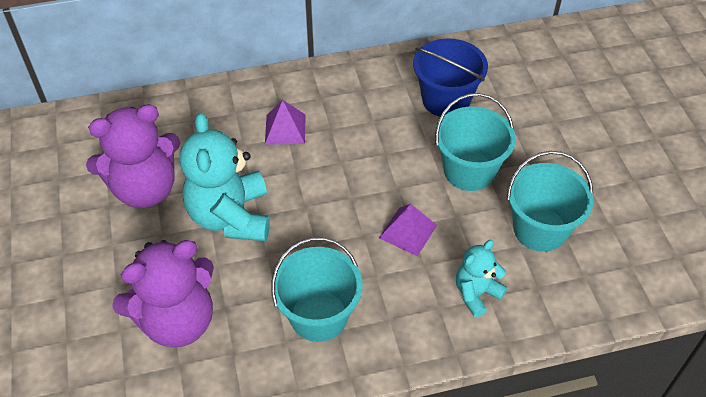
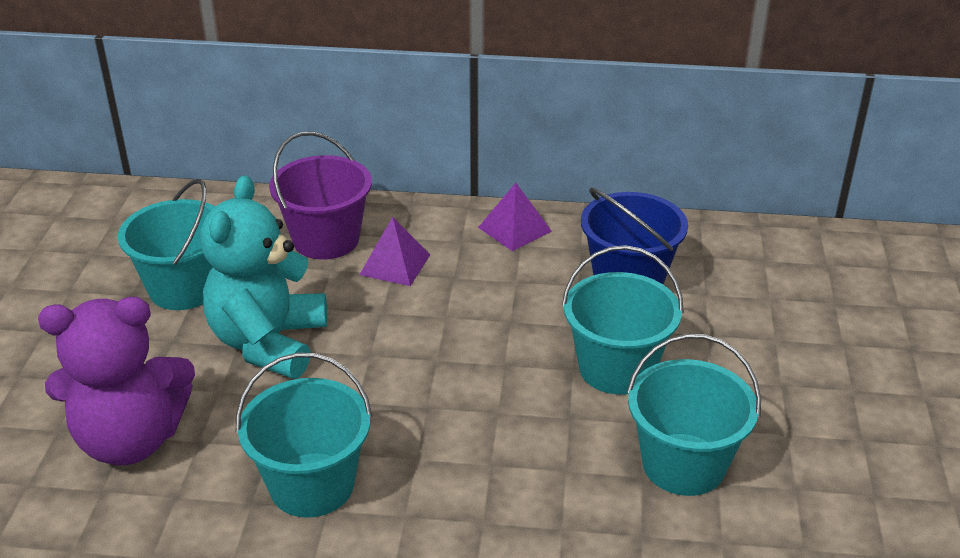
camera: 20 degrees right, 15 degrees down
purple teddy bear [86,104,180,208] -> turquoise bucket [118,179,215,310]
purple pyramid [379,204,437,256] -> purple pyramid moved to [478,183,552,251]
turquoise teddy bear [456,240,507,317] -> none
none -> purple bucket [269,131,372,260]

